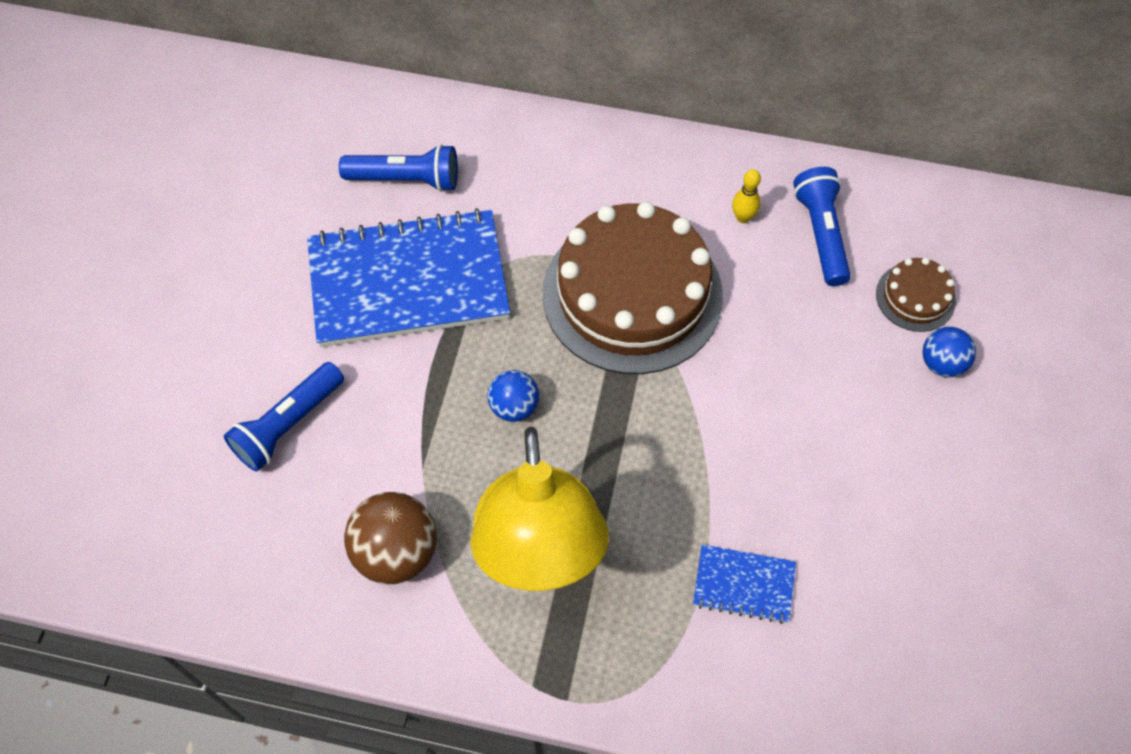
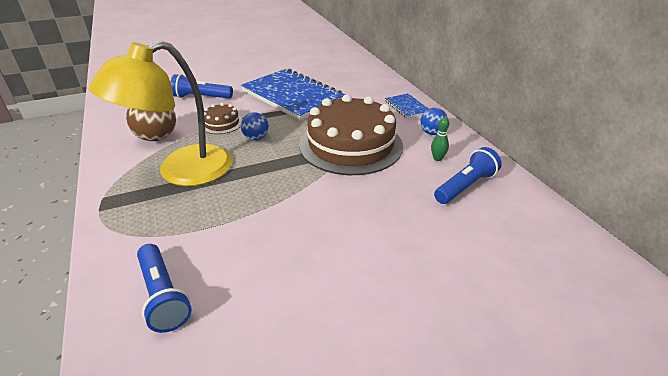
camera: 55 degrees right, 25 degrees down
blue flashlight [339,144,458,192] -> blue flashlight moved to [137,244,192,333]
blue notebook [693,544,796,624] -> blue notebook moved to [385,93,428,119]
yellow bowling pin [732,169,761,223] -> green bowling pin [431,117,449,161]
brown cake [876,257,956,332] -> brown cake moved to [204,103,242,134]
blue ball [923,327,976,378] -> blue ball moved to [420,108,448,135]

